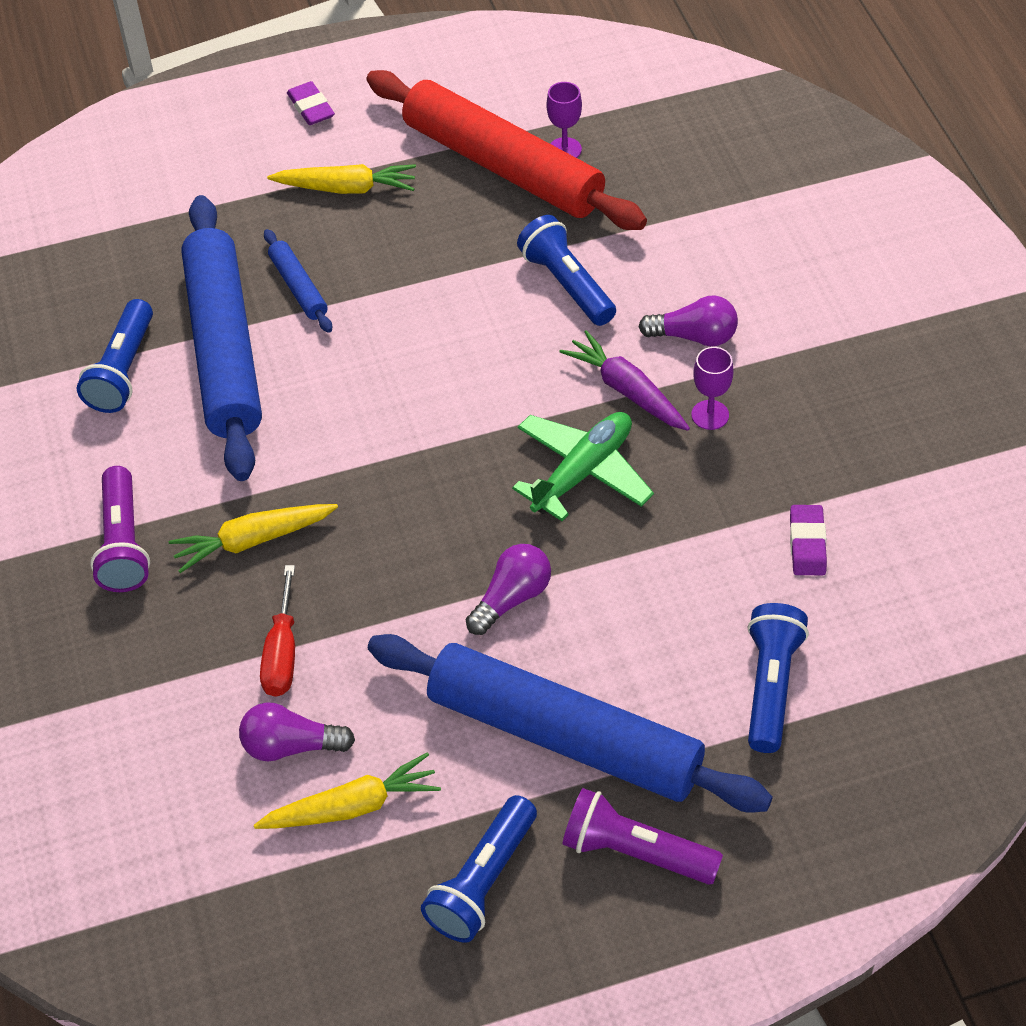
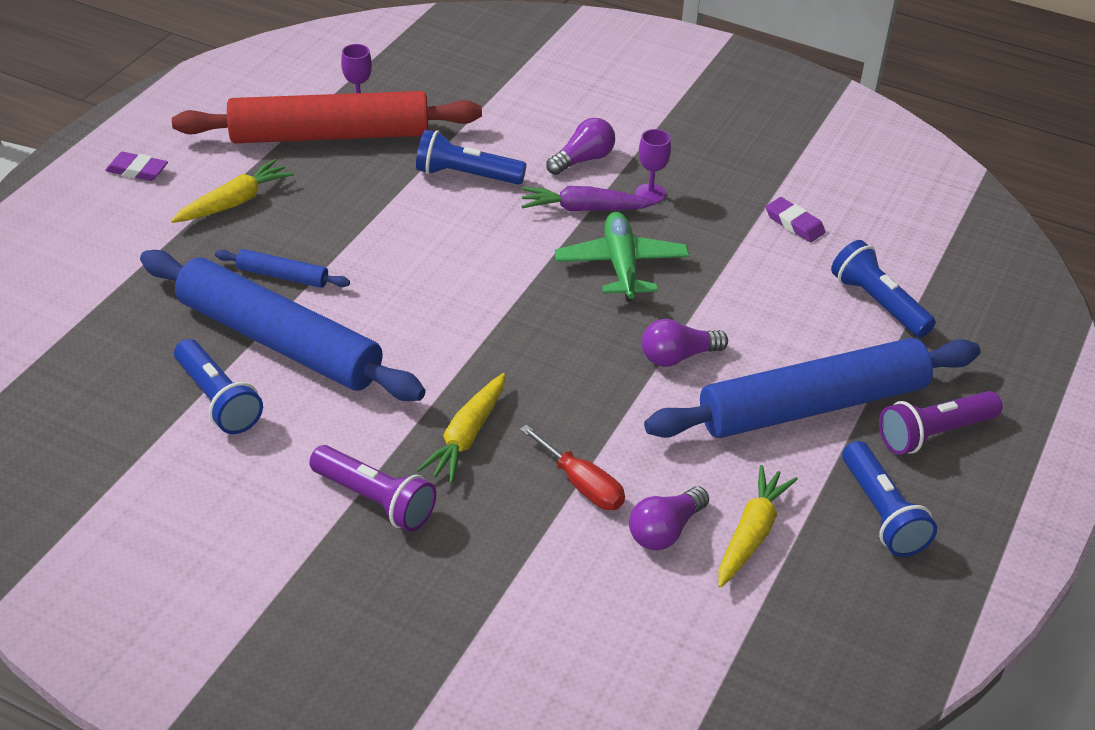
camera: 50 degrees left, 10 degrees down
purple light bulb [466,544,551,635] -> purple light bulb turned 105 degrees counterclockwise [642,319,728,367]

